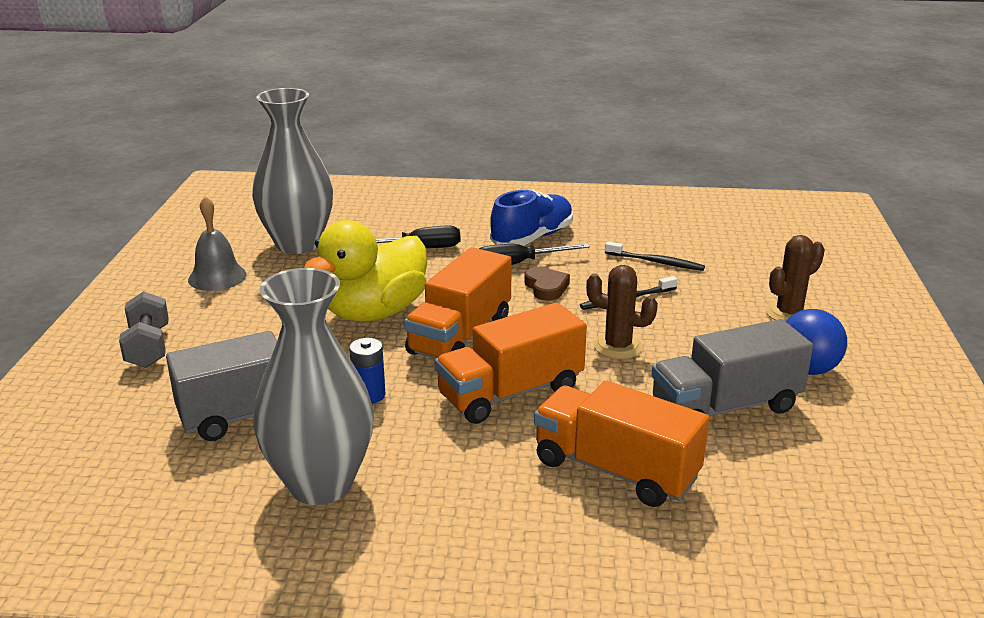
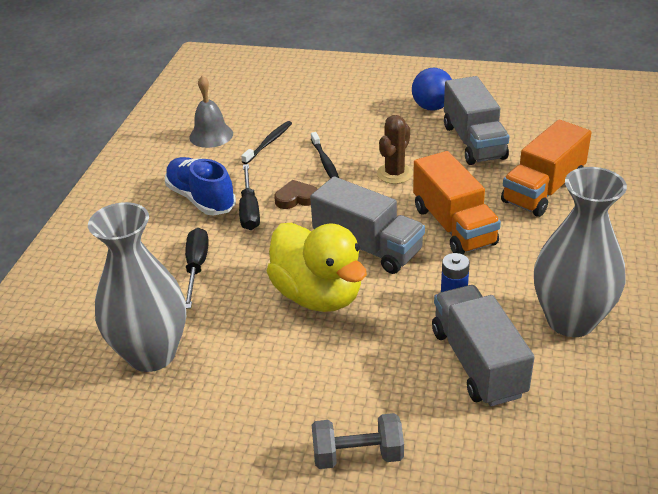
camera: 80 degrees left, 10 degrees up
grey bell [188,196,247,291] -> grey bell moved to [189,75,233,148]
orange truck [404,247,512,359] -> grey truck [310,176,425,274]
brown cactus [766,235,825,321] -> none

